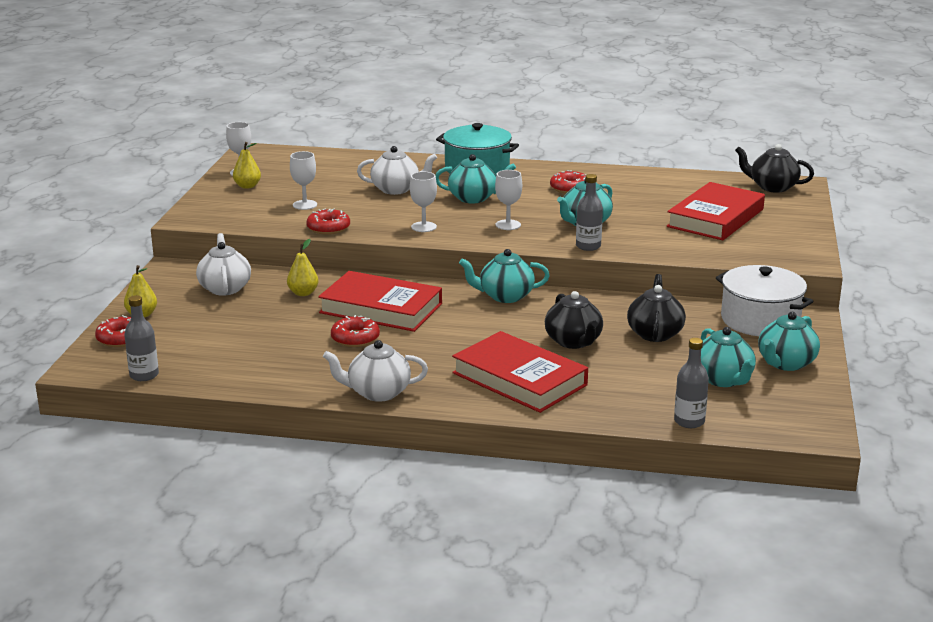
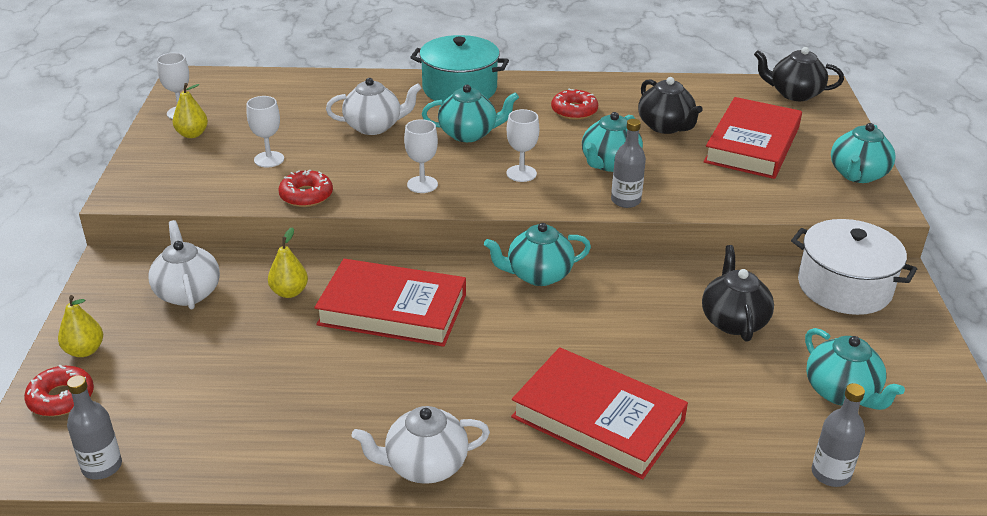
camera: 10 degrees left, 10 degrees up
red donut [331,315,380,347] -> none
black teapot [545,291,603,349] -> black teapot moved to [638,77,703,134]
turquoise teapot [758,312,820,371] -> turquoise teapot moved to [831,123,896,183]

